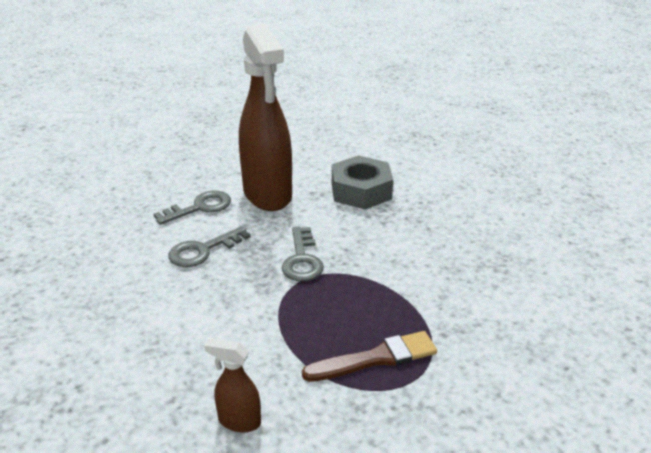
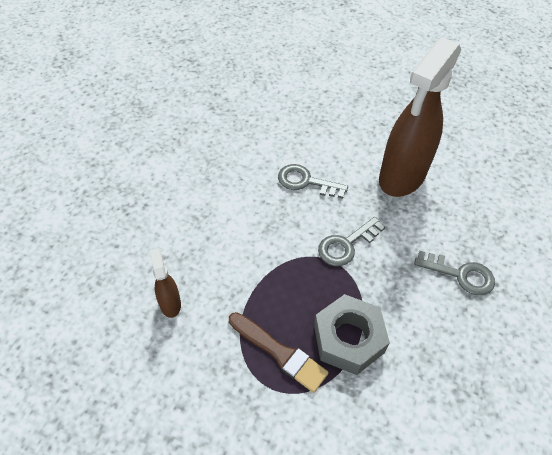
camera: 55 degrees right, 20 degrees up
grey key [154,191,231,225] -> grey key moved to [414,251,495,295]
grey nut [332,155,393,209] -> grey nut moved to [314,294,390,375]

